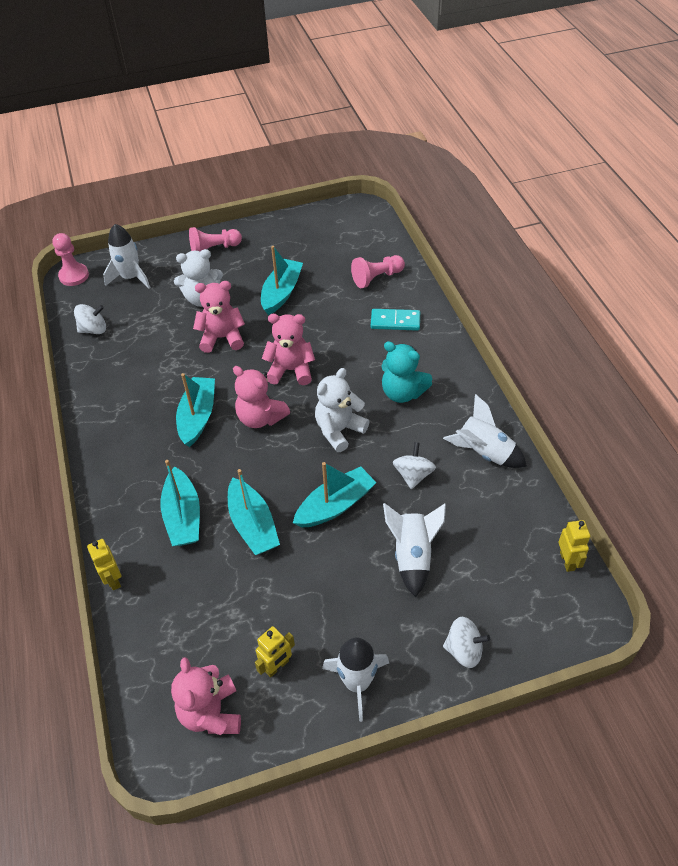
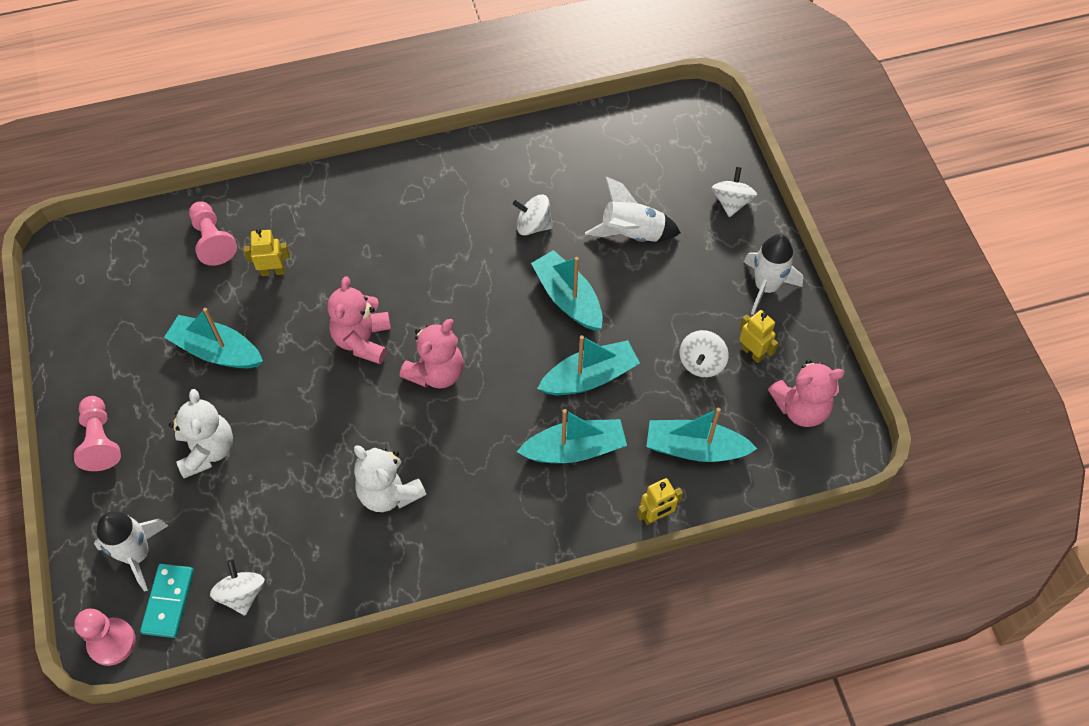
camera: 90 degrees left, 10 degrees up
turquoise boat [176,373,215,447] -> turquoise boat moved to [646,408,757,462]
pink teddy bear [193,281,245,353] -> none
white teddy bear [315,368,370,452] -> white teddy bear moved to [354,445,426,512]
turquoise domino [371,309,420,331] -> turquoise domino moved to [140,564,194,638]
turquoise teddy bear [381,341,432,403] -> none
white rocket [443,394,527,468] -> none
yellow robot [558,520,590,572] -> yellow robot moved to [243,228,290,276]
none -> white spinning top [679,330,729,377]

